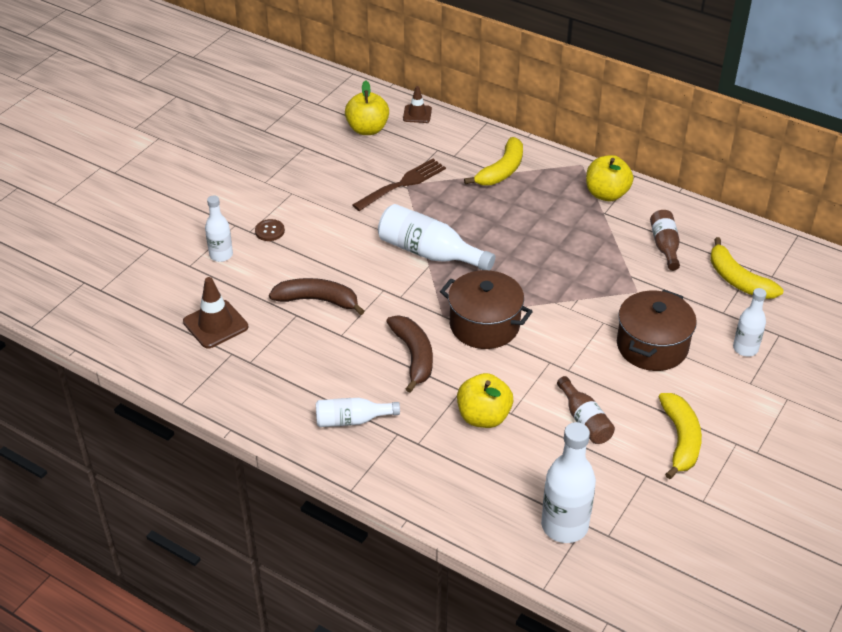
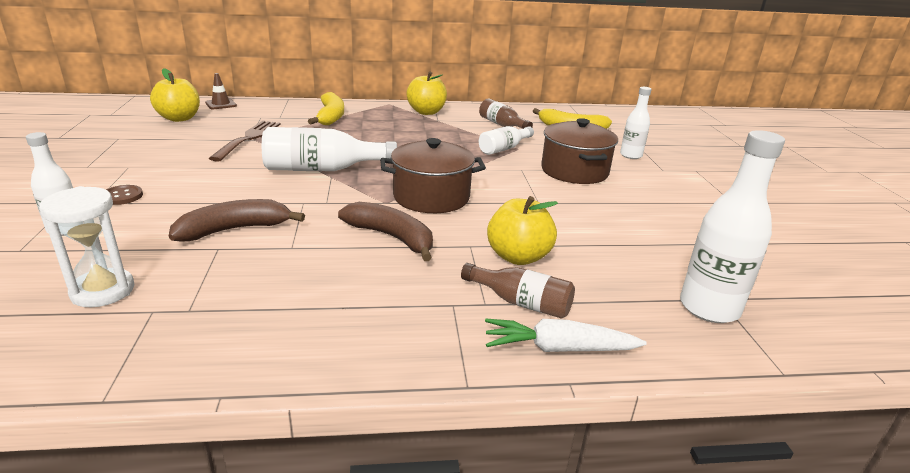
camera: 40 degrees left, 15 degrees down
brown traffic cone [183,277,248,348] -> white hourglass [39,186,134,307]
white bottle [316,398,400,427] -> white bottle moved to [479,126,534,155]
brown bottle [557,376,615,444] -> brown bottle moved to [461,263,575,319]
yellow banana [659,393,702,479] -> none
none -> white carrot [485,319,646,352]

